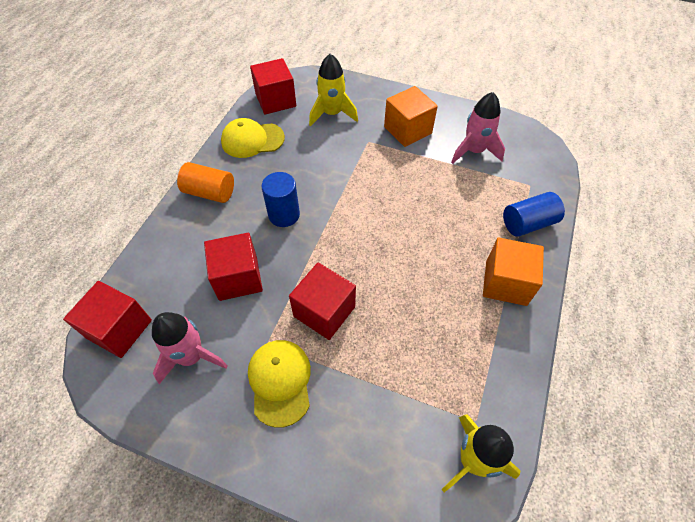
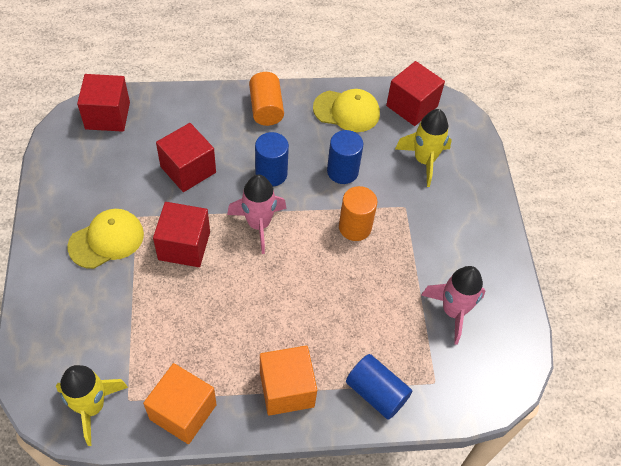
camera: 60 degrees right, 0 degrees up
pink rocket [152,312,228,384] -> pink rocket moved to [227,175,286,254]
yellow cap [221,118,285,158] -> yellow cap turned 135 degrees clockwise [313,89,380,132]
orange cube [384,86,438,147] -> orange cube moved to [143,363,217,444]
none -> blue cylinder [327,130,363,184]
none -> orange cylinder [339,186,377,241]

